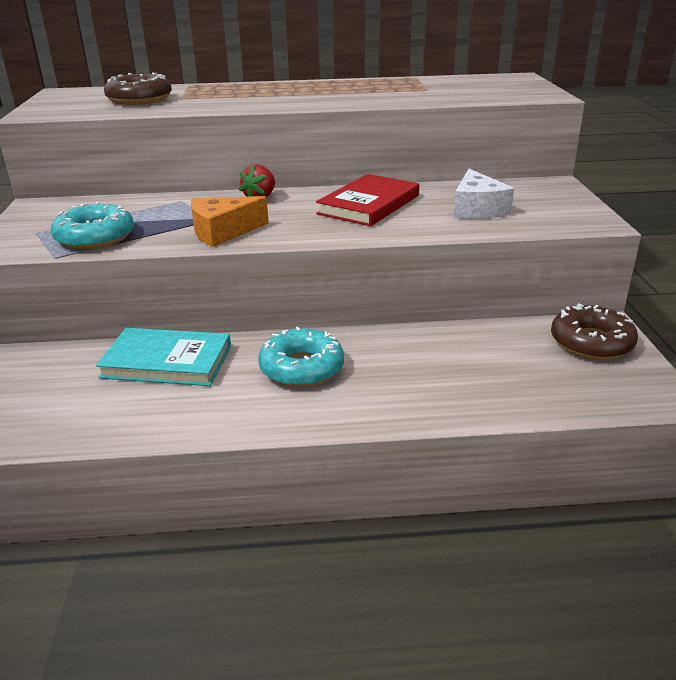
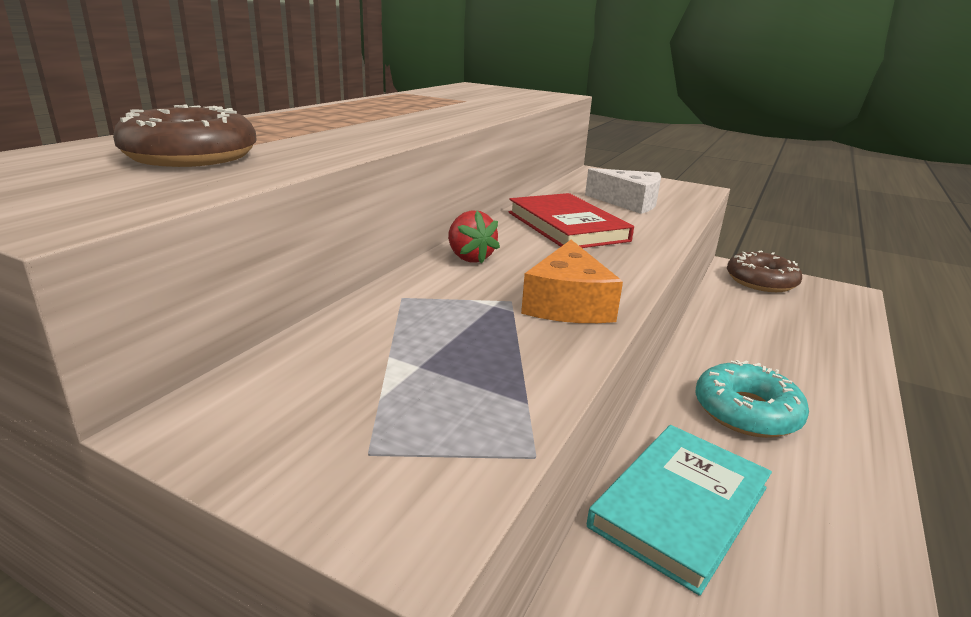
camera: 60 degrees left, 5 degrees down
turquoise donut [51,202,134,250] -> none

